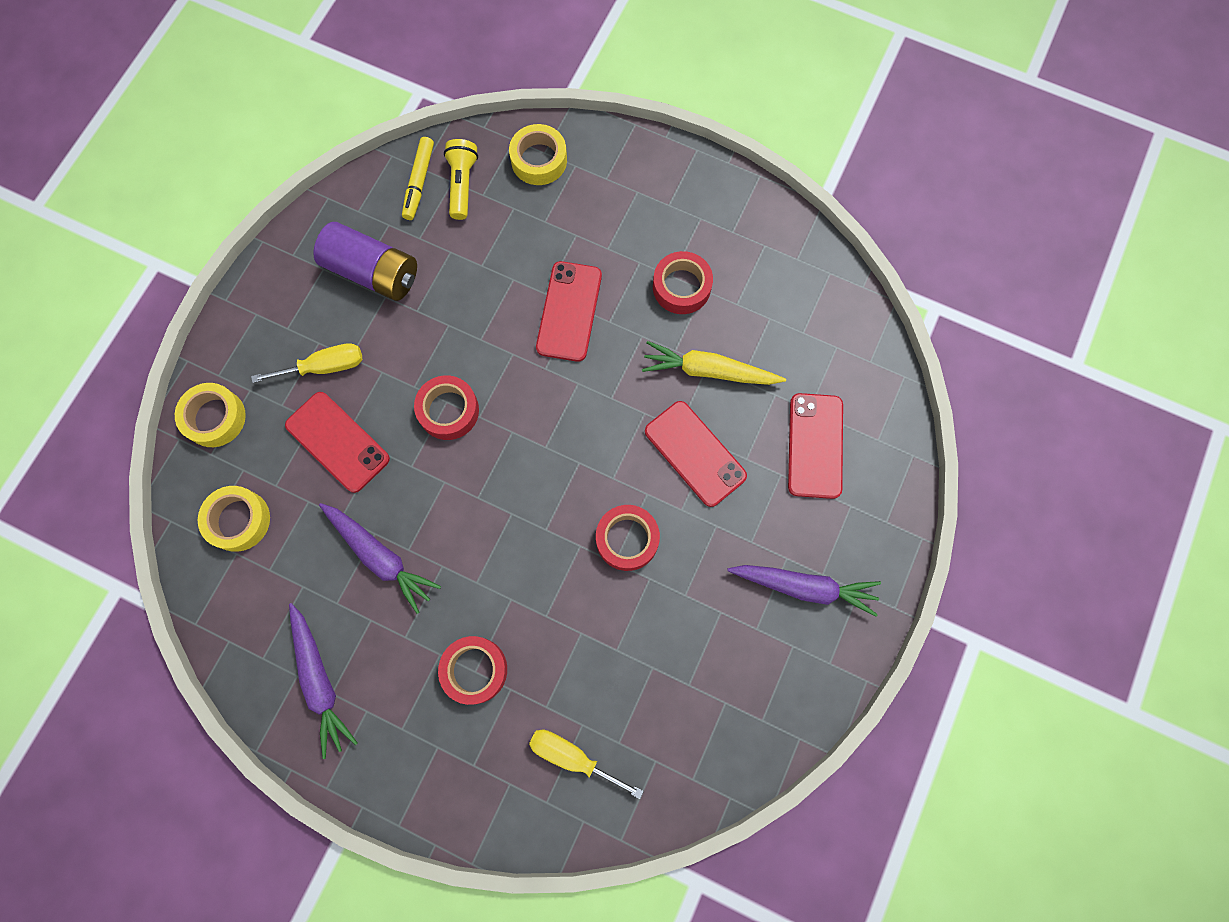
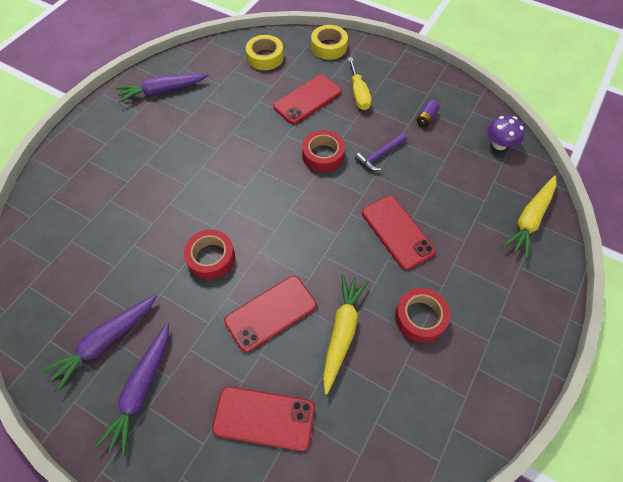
camera: 95 degrees right, 15 degrees down
purple battery [314,222,417,301] -> purple battery [416,100,440,127], size x0.43
purple carrot [319,503,441,614] -> purple carrot moved to [42,294,157,392]
yellow marker [402,137,434,220] -> purple mushroom [487,115,525,150]
red tape [438,636,507,705] -> none
yellow flashlight [444,139,478,220] -> none
yellow tape [509,124,567,185] -> yellow carrot [502,176,557,259]
yellow screwdriver [529,730,644,799] -> none
red phone [536,261,602,362] -> red phone turned 45 degrees clockwise [362,196,436,270]
none -> purple hammer [355,133,407,171]

